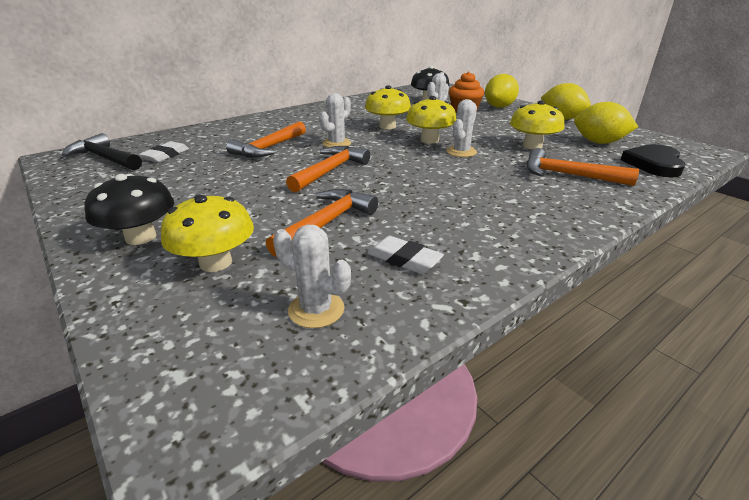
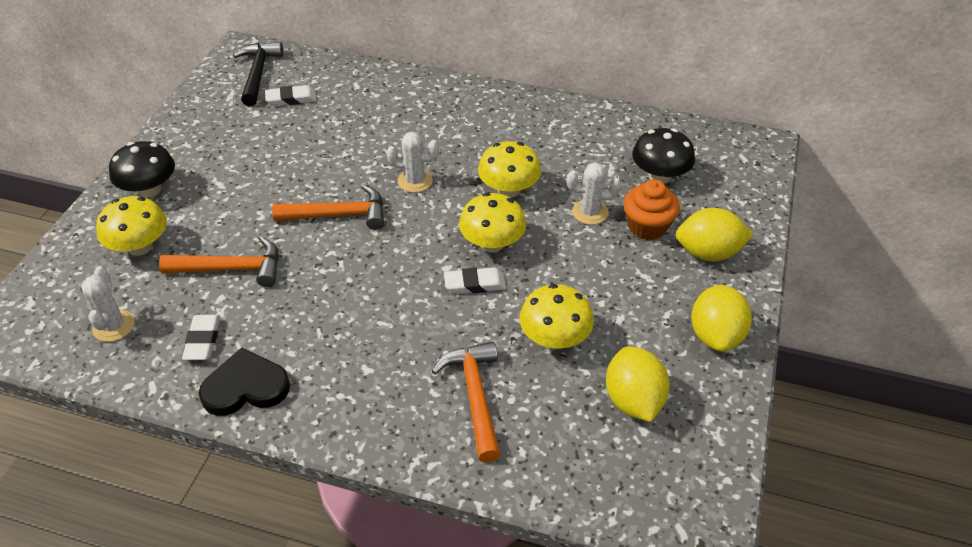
camera: 55 degrees right, 15 degrees up
orange hammer [226,121,306,158] -> none
white cactus [447,99,477,157] -> white eraser [444,267,506,294]
black heart [621,144,685,178] -> black heart moved to [199,347,290,416]

